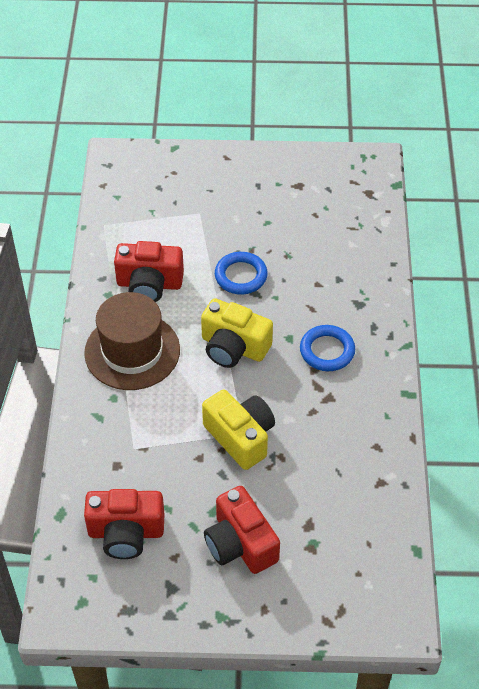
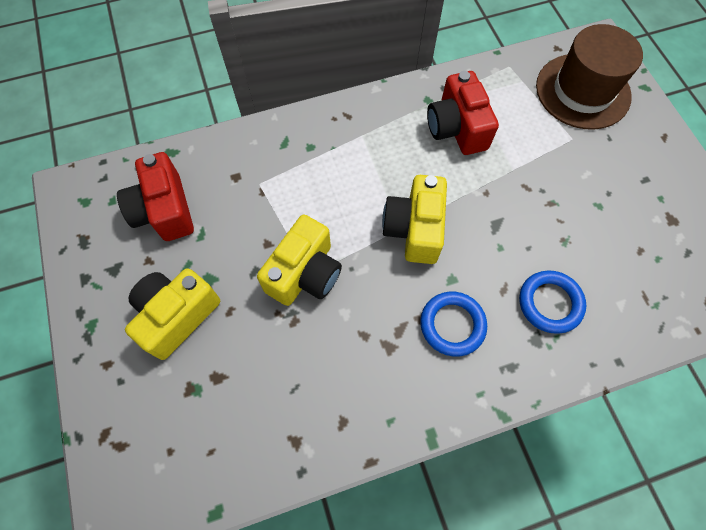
camera: 70 degrees right, 15 degrees up
brown hat [84,292,180,390] -> brown hat moved to [536,24,643,130]
red camera [204,486,280,574] -> yellow camera [125,268,220,360]
blue ring [215,252,268,294] -> blue ring moved to [519,270,586,334]

